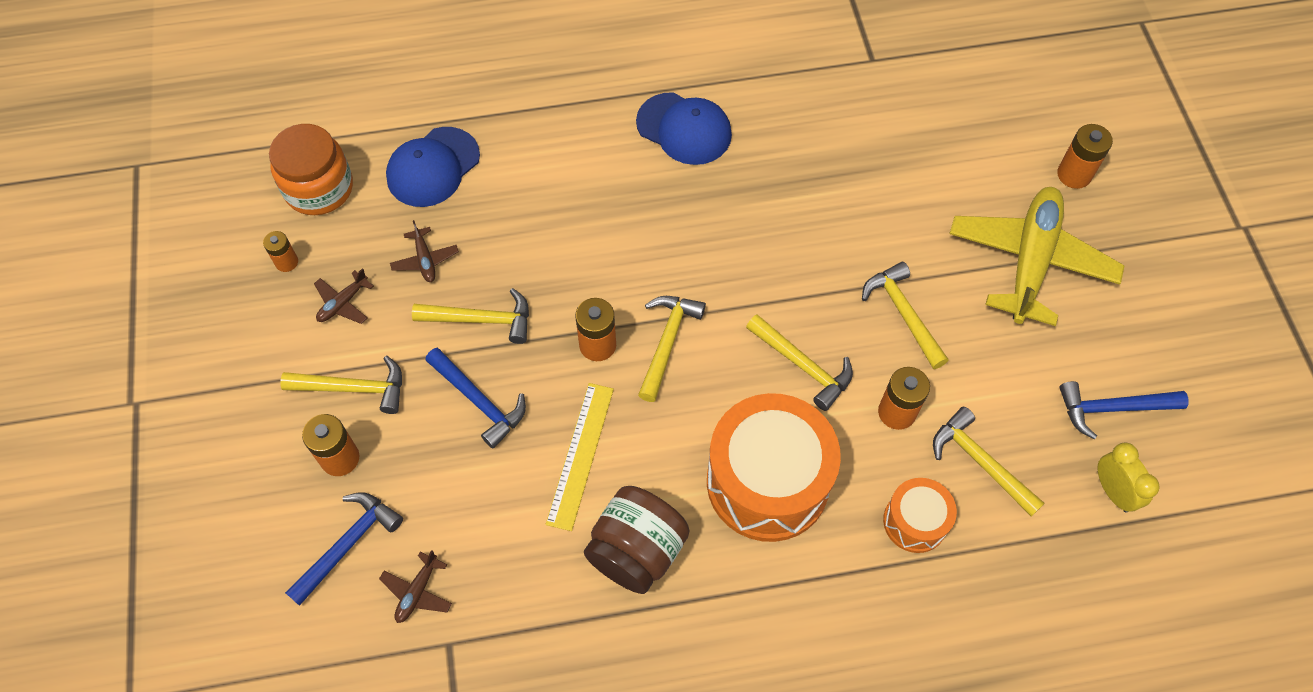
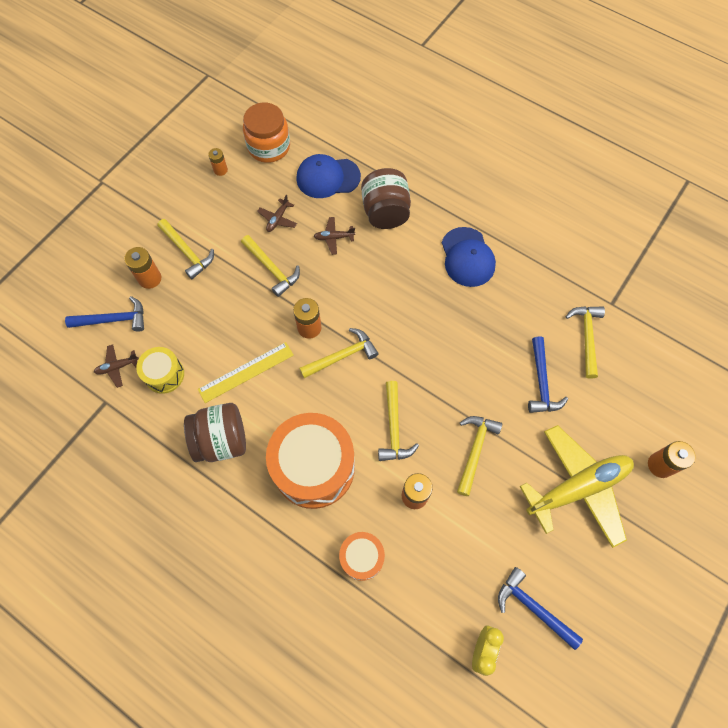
camera: 45 degrees right, 5 degrees up
brown plane [314,268,374,324] -> brown plane moved to [314,217,355,255]
blue hammer [425,348,526,448] -> blue hammer moved to [528,337,568,413]
yellow hammer [933,407,1045,517] -> yellow hammer moved to [566,307,605,379]
none -> yellow drum [136,347,184,394]
none -> brown jar [361,168,411,229]

